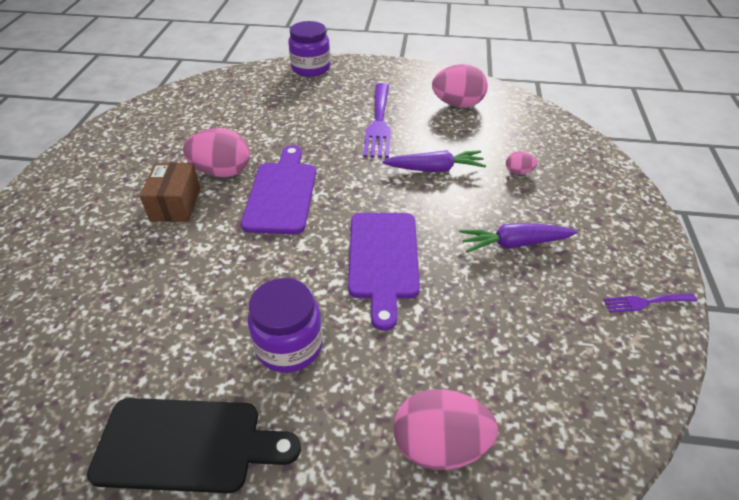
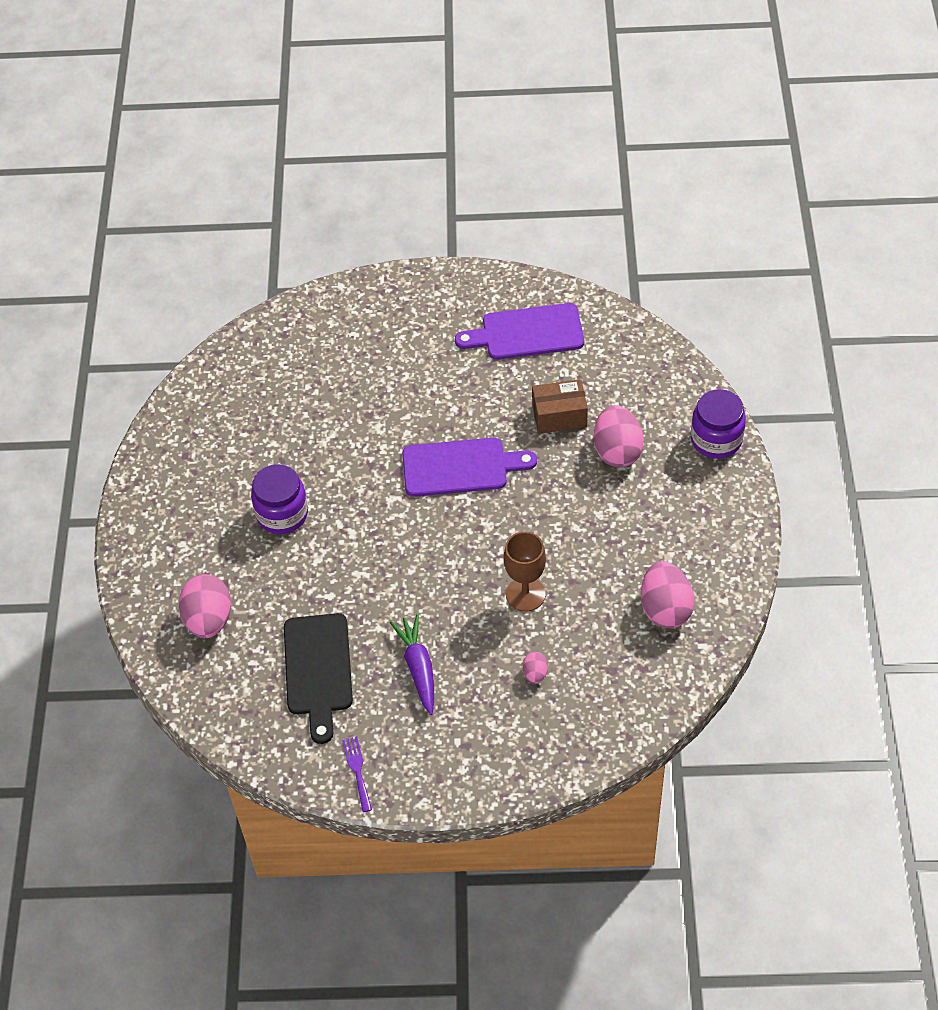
camera: 85 degrees right, 10 degrees up
black cutting board [87,398,301,493] -> black cutting board moved to [284,613,353,744]
brown box [140,162,200,222] -> brown box moved to [532,379,588,434]
pink egg [183,128,250,177] -> pink egg moved to [594,405,644,467]
purple cutting board [348,213,420,331] -> purple cutting board moved to [455,303,584,360]
purple fork [363,83,391,158] -> none
purple carrot [382,150,486,172] -> brown goblet [504,532,546,612]

